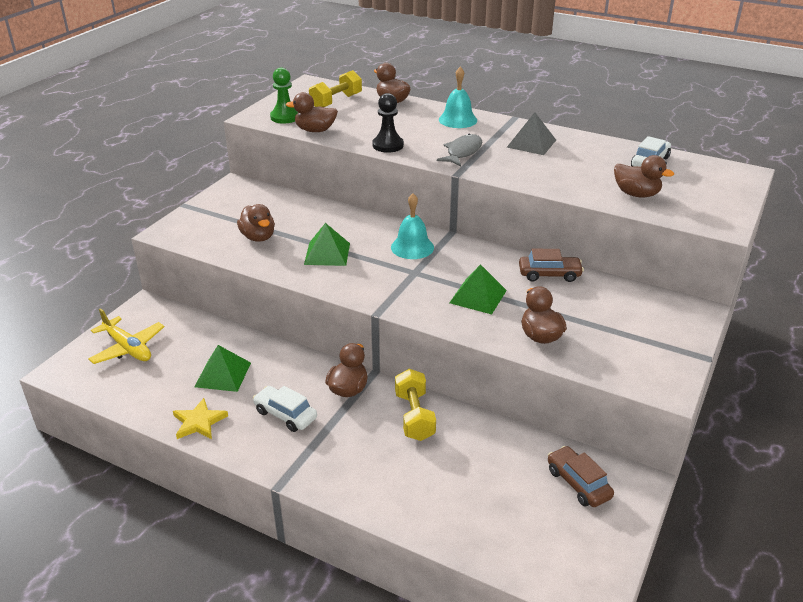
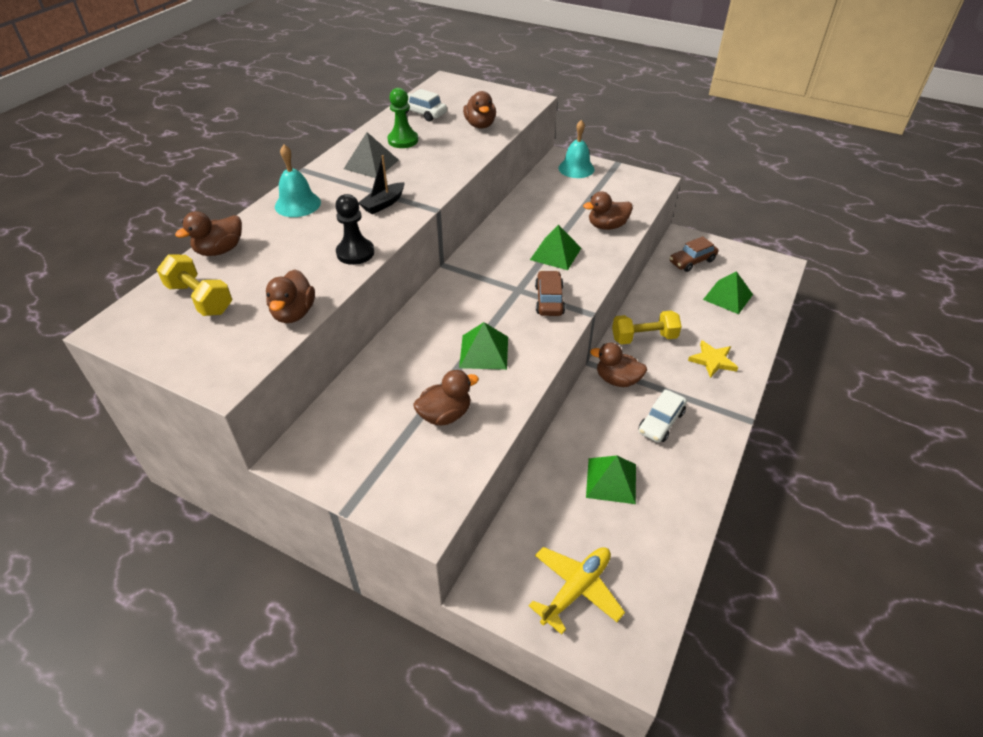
camera: 90 degrees left, 10 degrees up
yellow star [173,398,228,439] -> yellow star moved to [688,340,738,378]
green pawn [270,68,298,124] -> green pawn moved to [387,88,418,148]
turquoise bell [391,193,434,259] -> turquoise bell moved to [558,120,595,178]
grey fish [437,134,482,166] -> black boat [358,155,405,214]
brown car [519,248,584,282] -> brown car moved to [535,270,565,316]
brown duck [614,155,674,198] -> brown duck turned 135 degrees clockwise [463,91,496,129]
none -> green pyramid [703,271,753,314]

